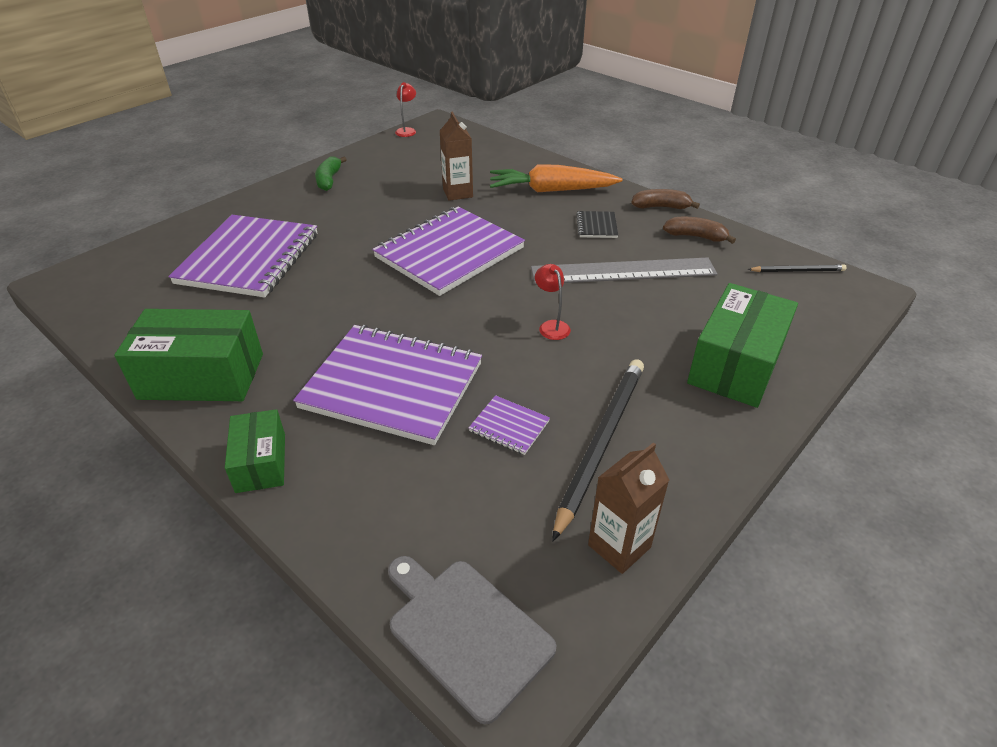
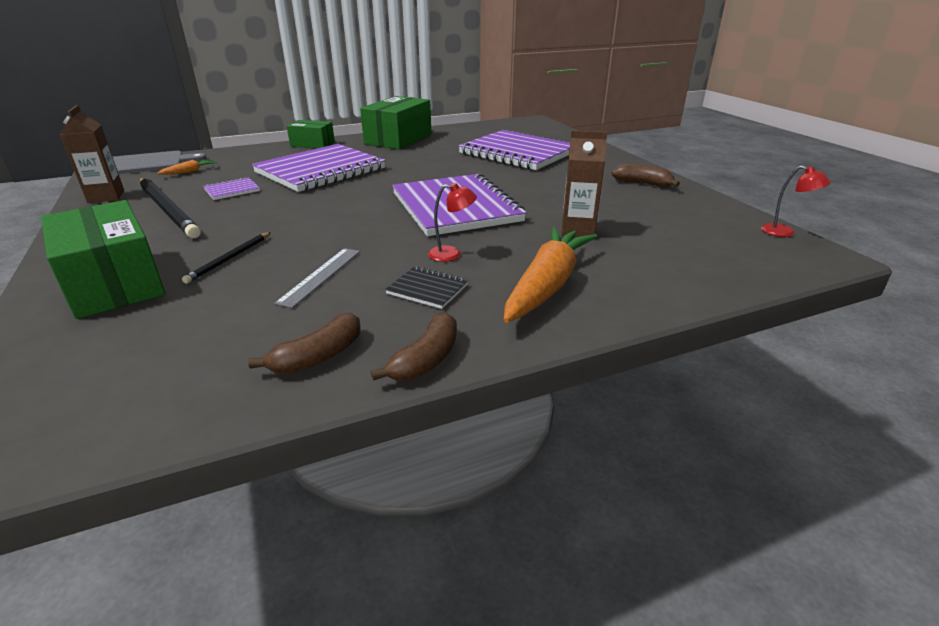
camera: 115 degrees right, 10 degrees down
green banana [315,156,347,191] -> brown banana [611,164,680,187]
grey ruler [531,257,717,285] -> grey ruler [274,248,360,308], size x0.53
red lamp [535,264,571,340] -> red lamp moved to [428,183,477,262]
black pencil [748,264,847,272] -> black pencil moved to [182,232,271,284]
none -> orange carrot [157,159,217,175]

